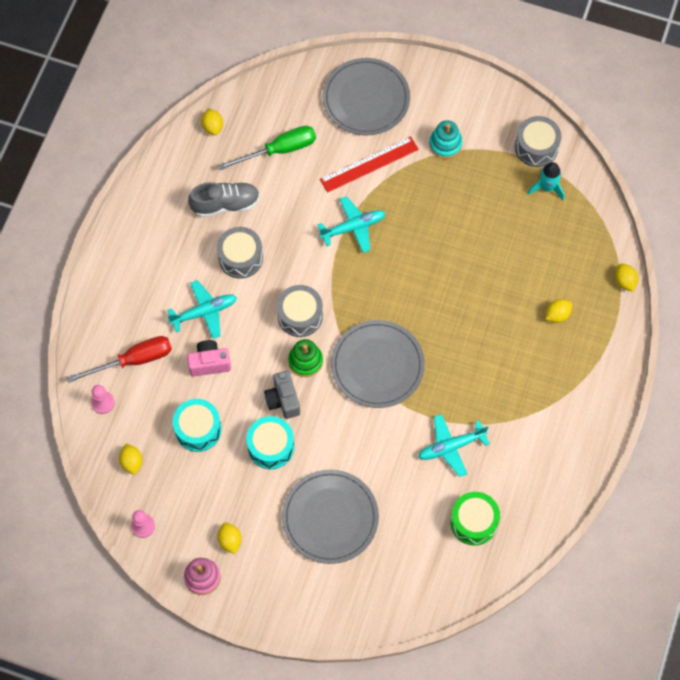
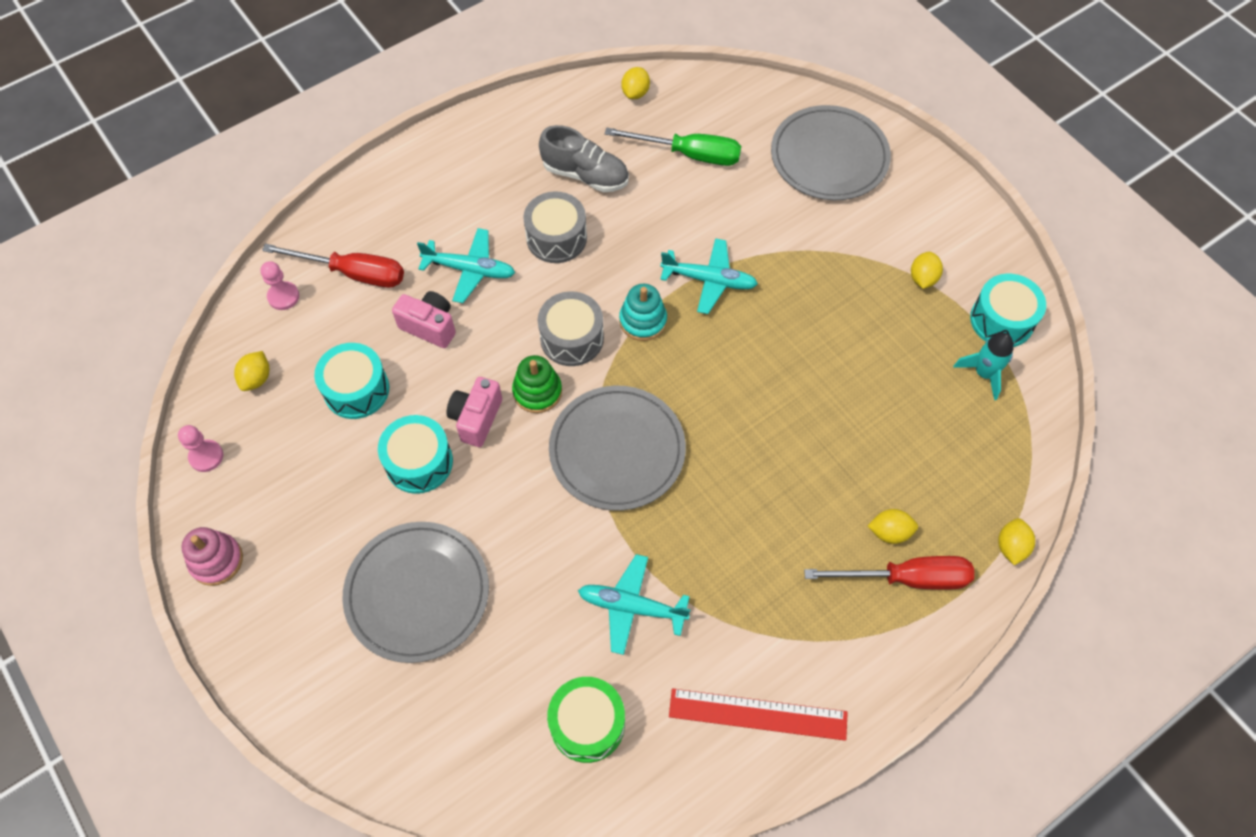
camera: 35 degrees right, 5 degrees down
yellow lemon [218,522,242,554] -> yellow lemon moved to [911,252,943,289]
grey camera [264,371,300,419] -> pink camera [447,377,502,447]
red ruler [320,136,419,193] -> red ruler moved to [669,688,848,741]
turquoise stacking toy [429,120,462,159] -> turquoise stacking toy moved to [619,284,667,341]
grey drum [515,116,561,167] -> turquoise drum [970,274,1046,347]
none -> red screwdriver [804,556,974,590]

